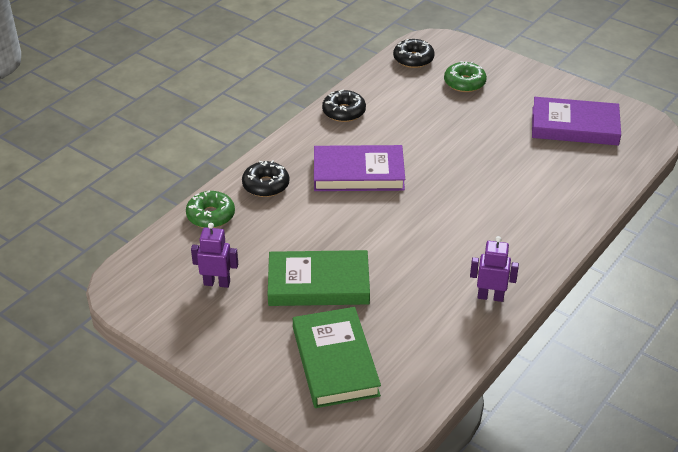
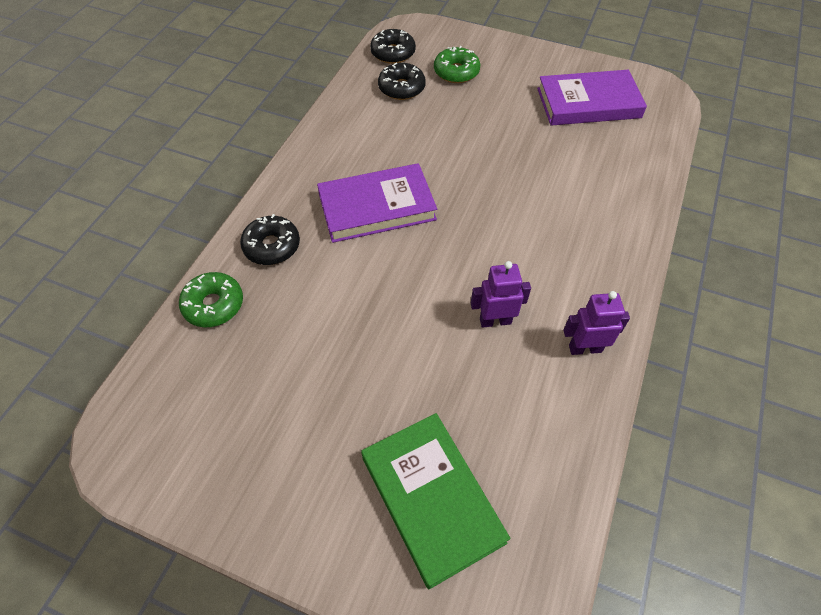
camera: 15 degrees left, 15 degrees up
purple robot [191,223,238,288] -> purple robot moved to [471,261,531,328]
green book [268,250,370,306] -> none
black donut [322,90,366,122] -> black donut moved to [378,63,426,100]

